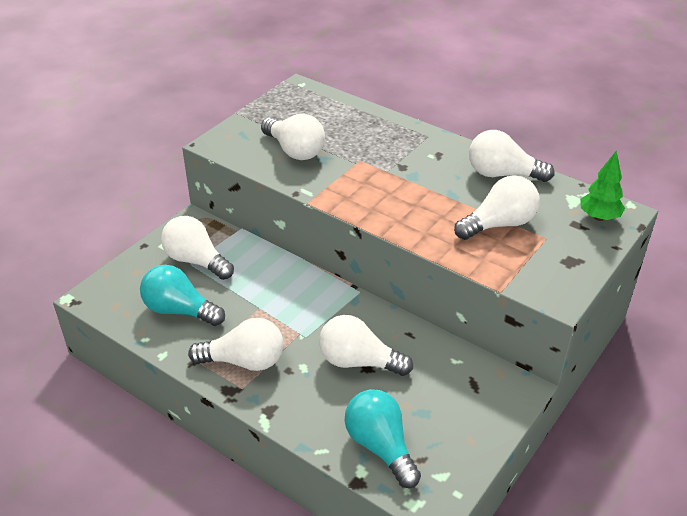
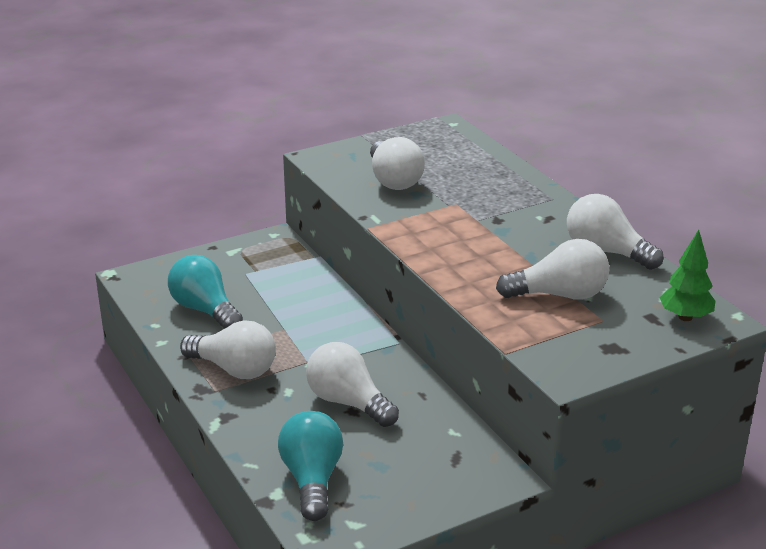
camera: 25 degrees right, 10 degrees down
white light bulb [161,216,234,280] -> none

